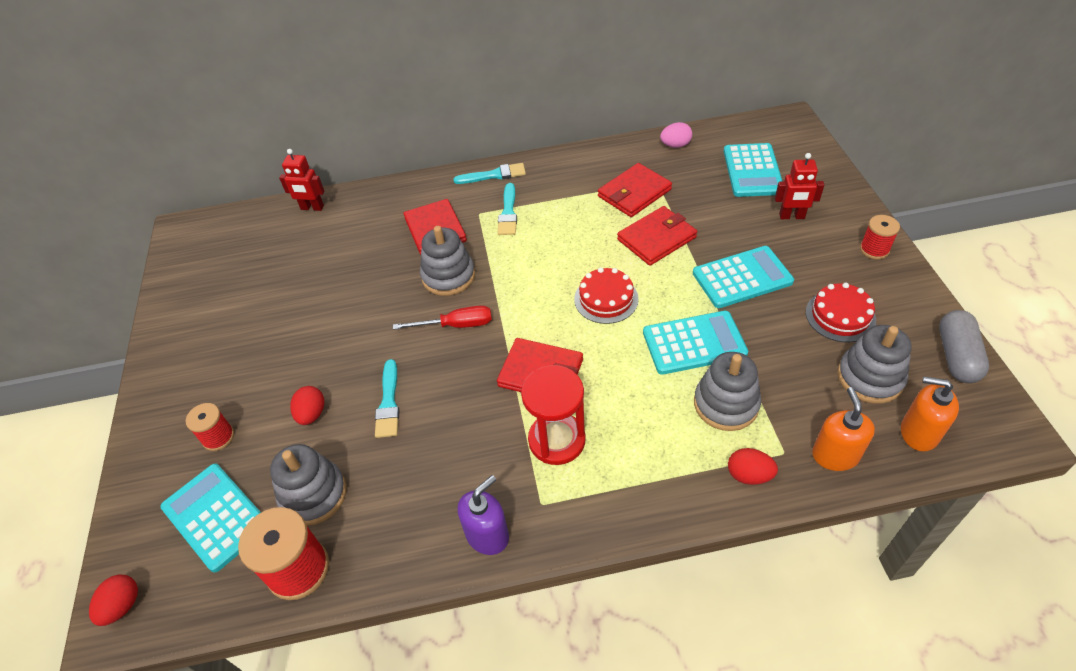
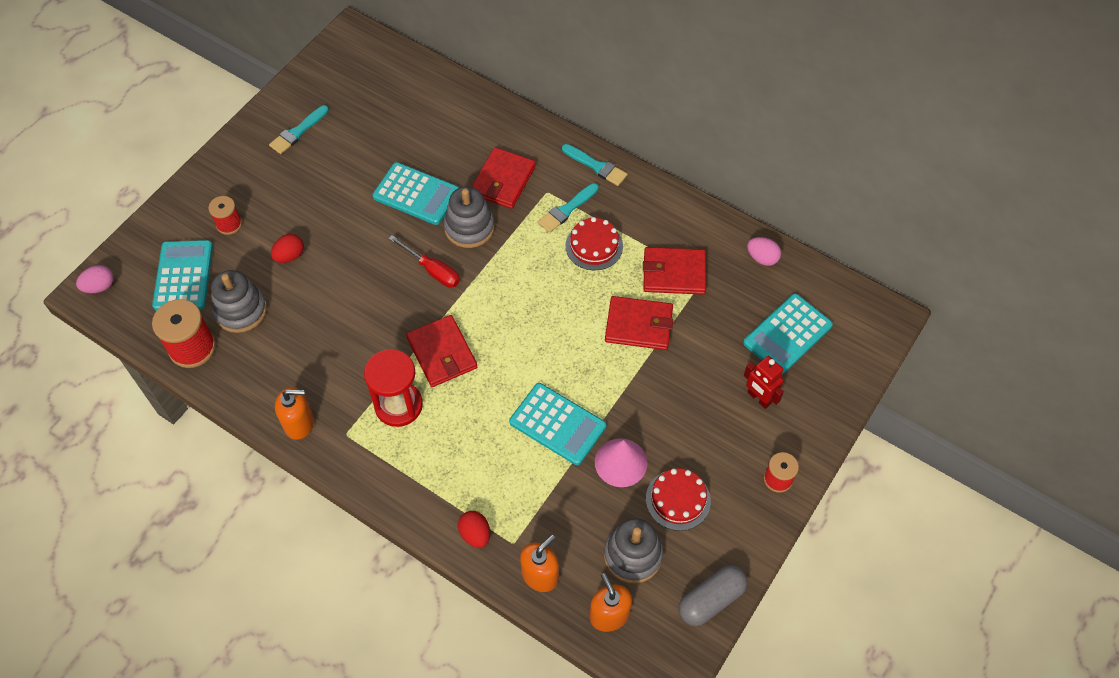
camera: 40 degrees right, 10 degrees up
red egg [89,575,138,626] -> pink egg [76,265,114,293]
red robot [279,149,324,211] -> none
turquoise brush [375,359,400,438] -> turquoise brush moved to [269,105,329,154]
purple soap dispenser [457,475,509,555] -> orange soap dispenser [275,387,314,440]
red cake [574,267,639,324] -> red cake moved to [566,217,623,270]
turquoise calculator [693,246,794,308] -> turquoise calculator moved to [372,162,459,225]
grey stacking toy [694,352,761,431] -> none
none -> pink cone [595,438,648,487]

